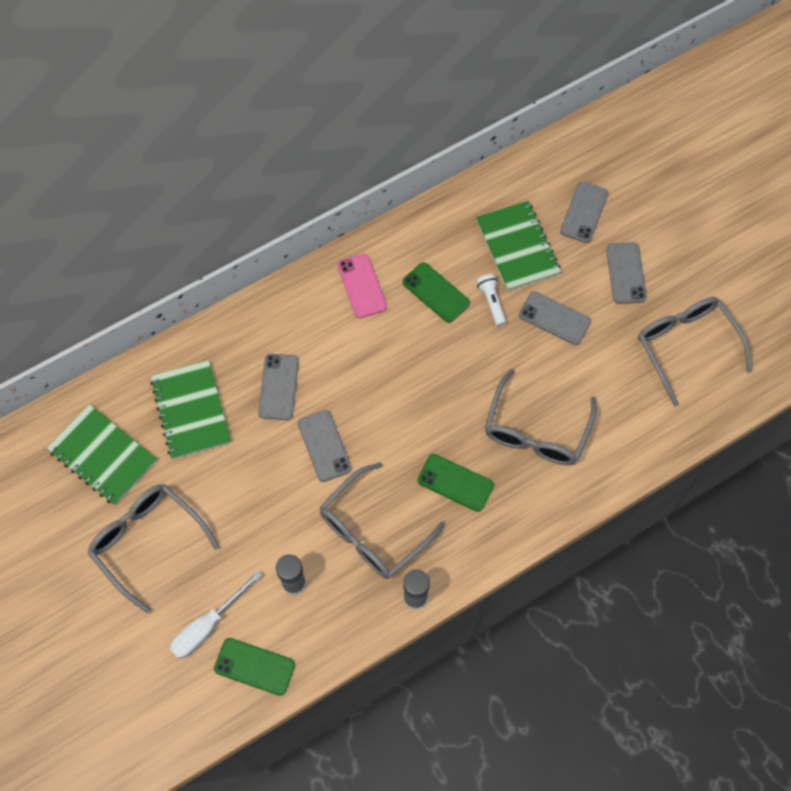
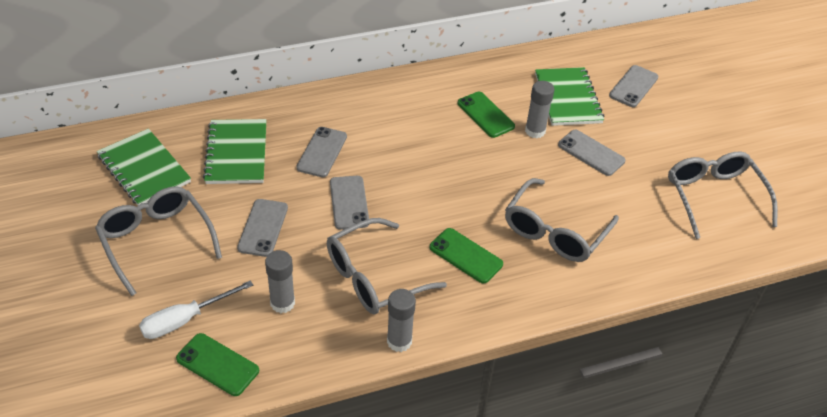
camera: 10 degrees right, 20 degrees down
pink phone [337,254,387,318] -> none
white flashlight [476,274,506,326] -> grey glue stick [525,81,554,138]
grey phone [606,242,647,304] -> grey phone moved to [237,199,288,257]

